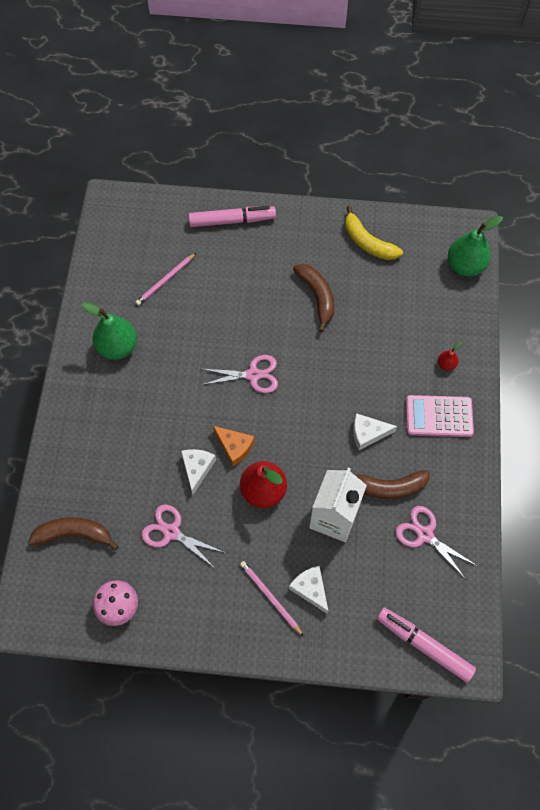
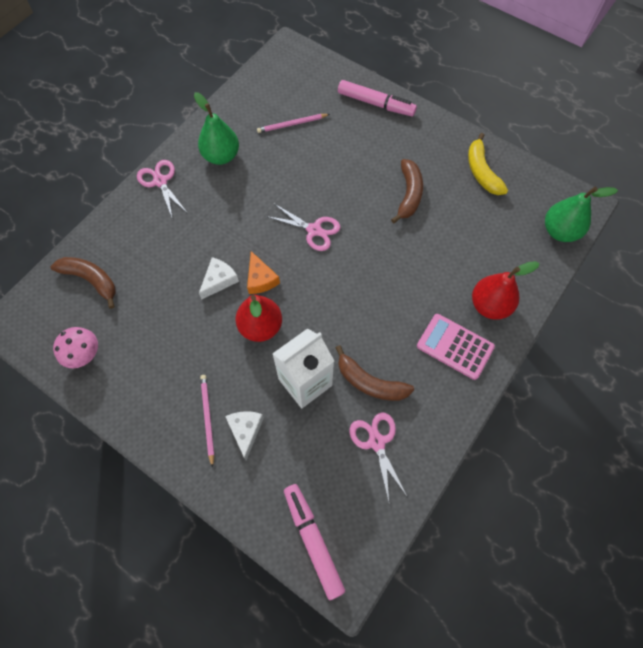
camera: 30 degrees right, 0 degrees up
pink scissors [141,504,225,567] -> pink scissors moved to [137,160,187,220]
white cheese [353,413,397,450] -> none
red pear [438,342,461,371] -> red pear [472,261,540,320], size x2.16

